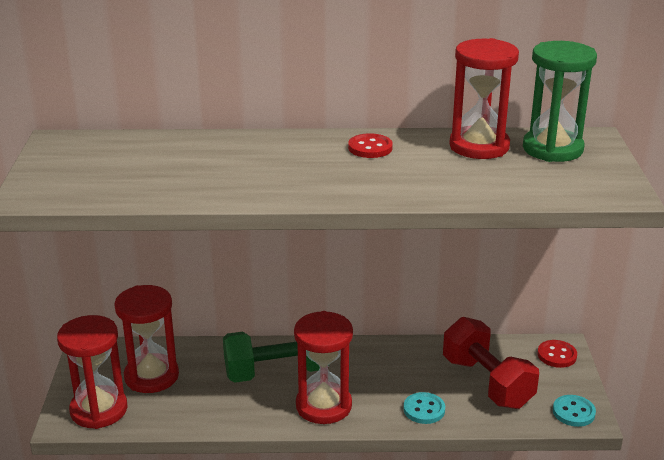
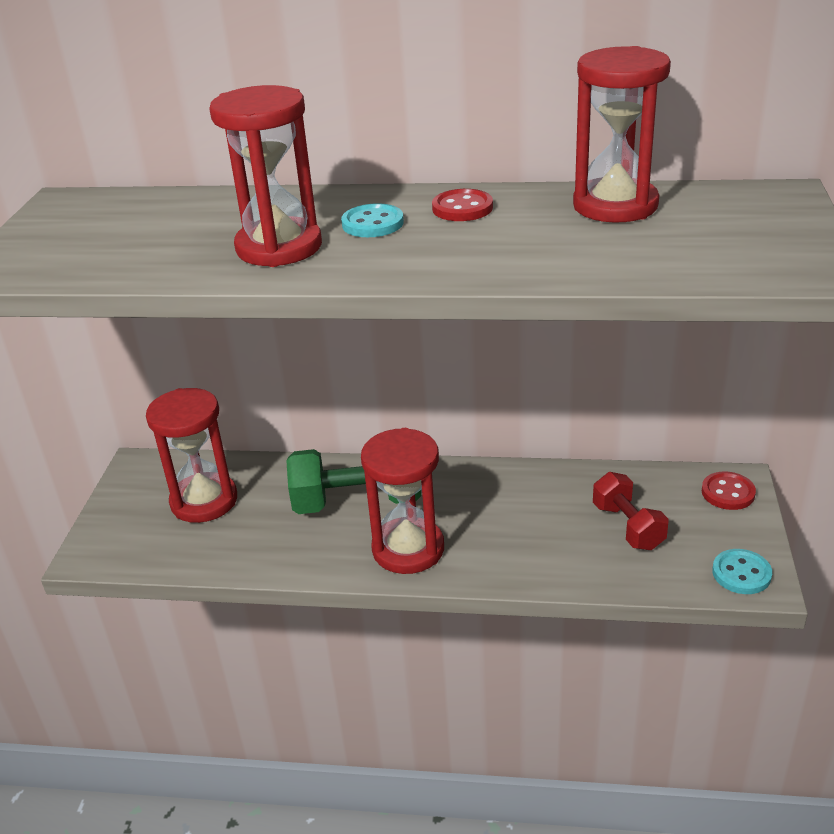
camera: 10 degrees right, 5 degrees up
red hourglass [57,315,128,429] -> red hourglass moved to [209,85,322,267]
turquoise button [403,392,445,424] -> turquoise button moved to [341,203,404,237]
red dumbbell [443,317,539,409] -> red dumbbell [593,472,669,550], size x0.63
green hourglass [523,41,597,162] -> none

